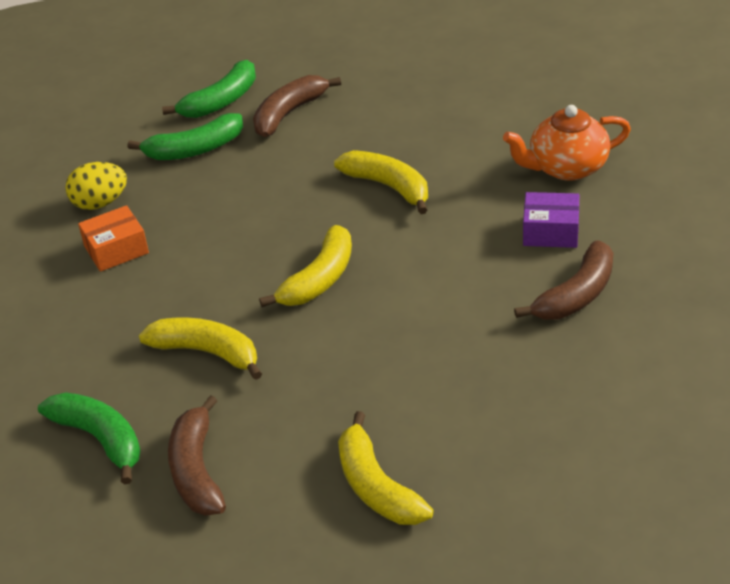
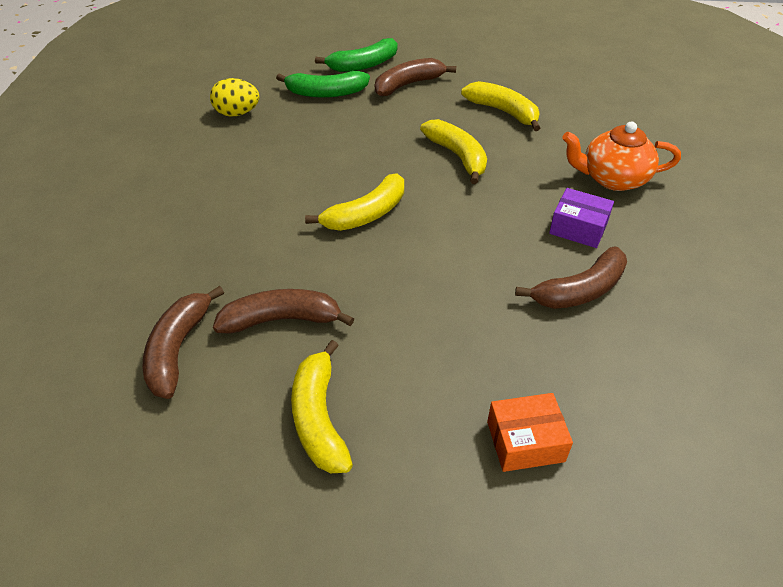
camera: 15 degrees right, 5 degrees up
green banana [38,393,141,485] -> none
orange box [78,205,149,272] -> orange box moved to [487,393,573,472]
yellow banana [139,317,262,380] -> yellow banana moved to [461,81,540,131]
none -> brown banana [213,289,354,333]

